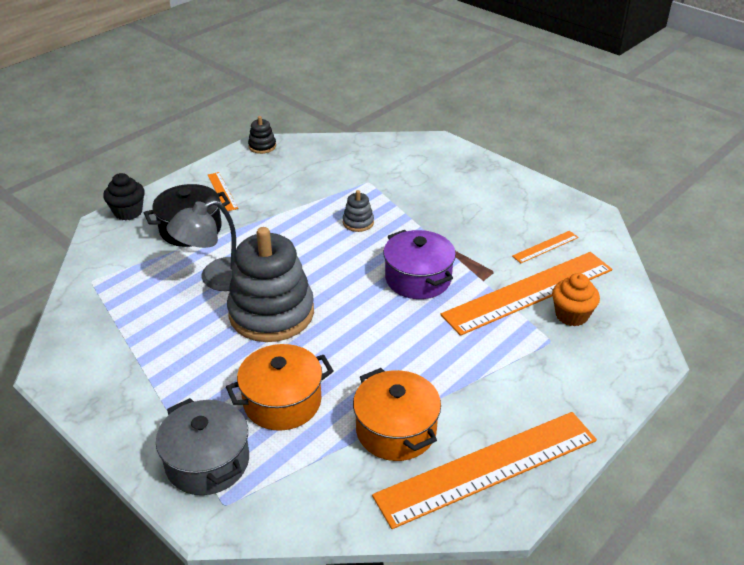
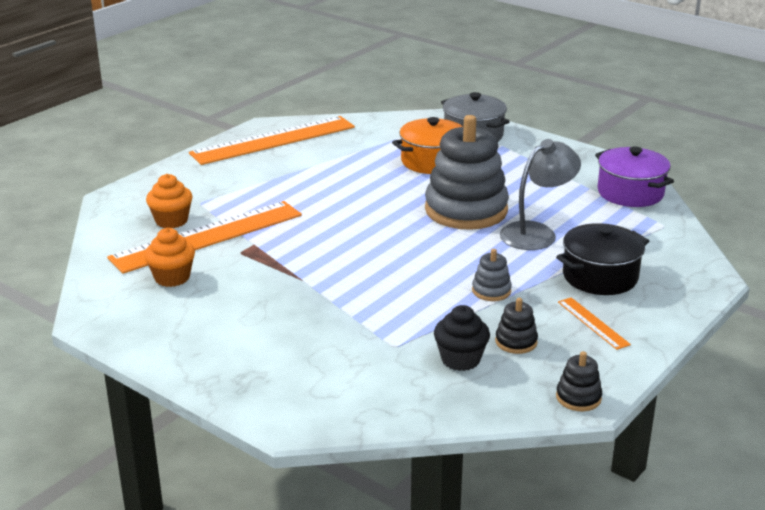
camera: 175 degrees right, 10 degrees down
black cupcake [103,173,145,220] -> black cupcake moved to [434,305,490,371]
grey stacking toy [343,190,374,232] -> grey stacking toy moved to [472,249,512,301]
orange pot [353,368,441,461] -> none
purple pot [383,230,456,299] -> purple pot moved to [595,146,674,207]
orange ruler [512,231,579,263] -> orange cupcake [144,228,195,287]
none -> black stacking toy [495,298,538,354]

